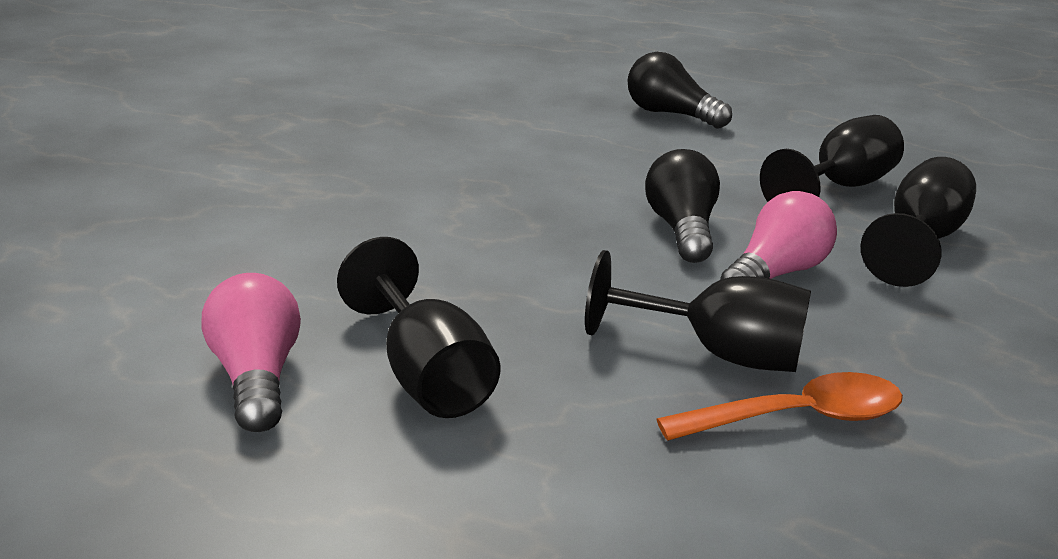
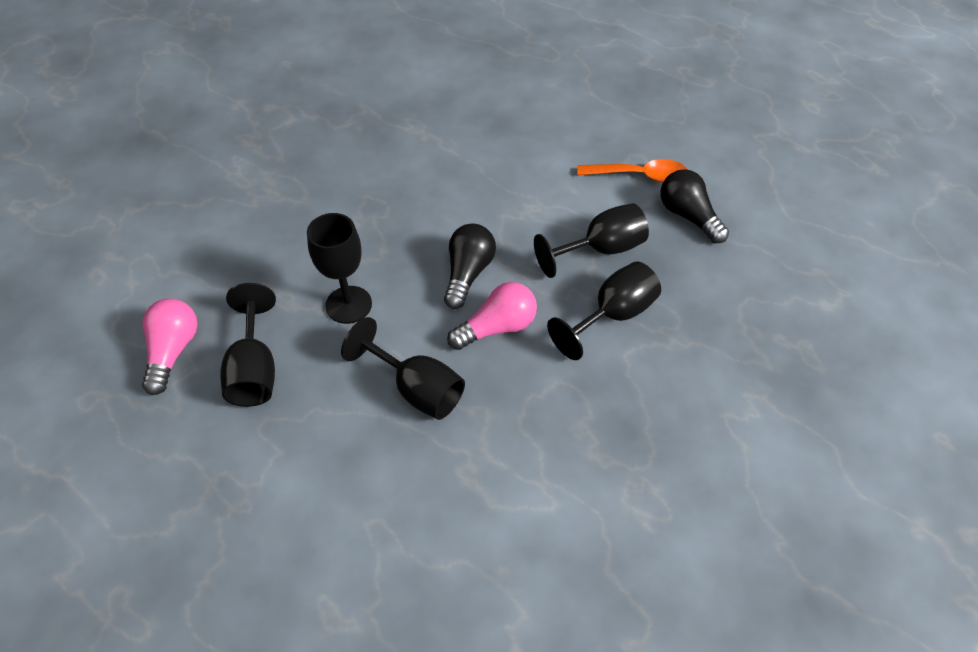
camera: 20 degrees right, 25 degrees up
black light bulb [628,52,732,129] -> black light bulb moved to [660,169,729,243]
orange spoon [656,372,903,441] -> orange spoon moved to [577,159,687,183]
none -> black goblet [307,213,372,324]

